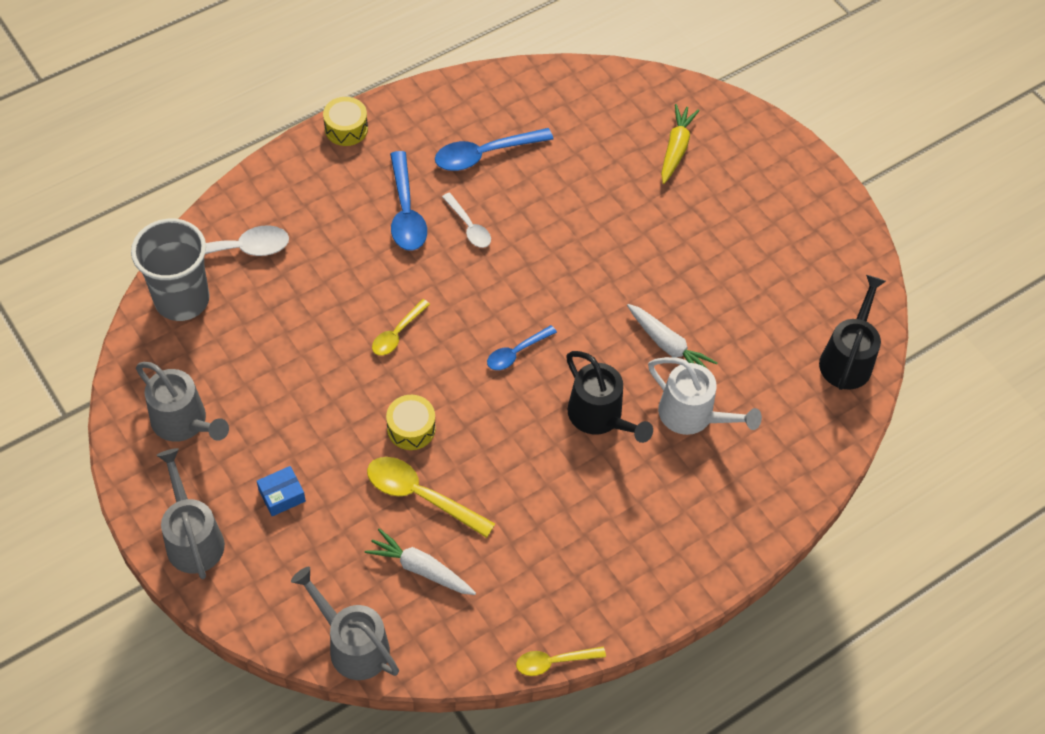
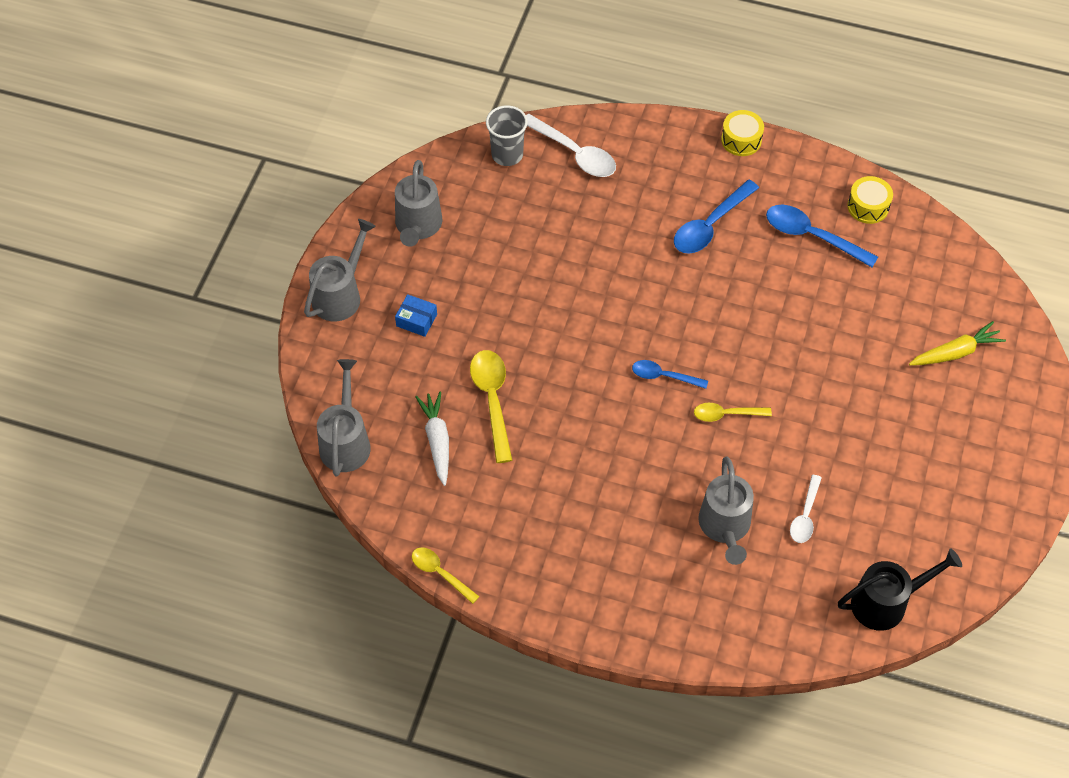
camera: 55 degrees right, 0 degrees up
grey cup [131,219,210,321] -> grey cup [486,105,528,166], size x0.66
yellow spoon [372,299,430,356] -> yellow spoon moved to [694,403,772,422]
yellow drum [386,395,436,450] -> yellow drum moved to [847,176,893,224]
white spoon [442,193,491,248] -> white spoon moved to [790,475,822,543]
black watering can [566,351,653,443] -> none
white carrot [627,304,717,369] -> none
white watering can [648,357,762,435] -> grey watering can [698,457,754,565]

